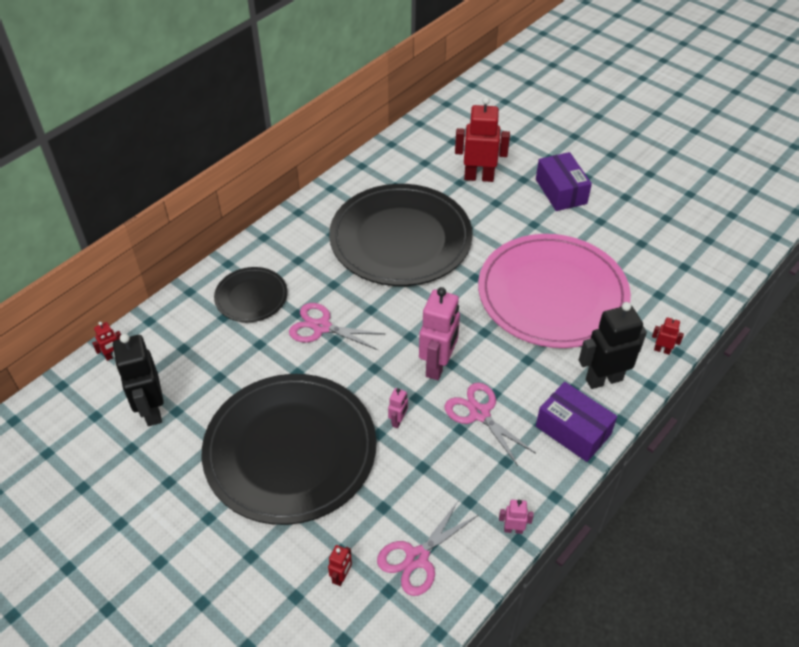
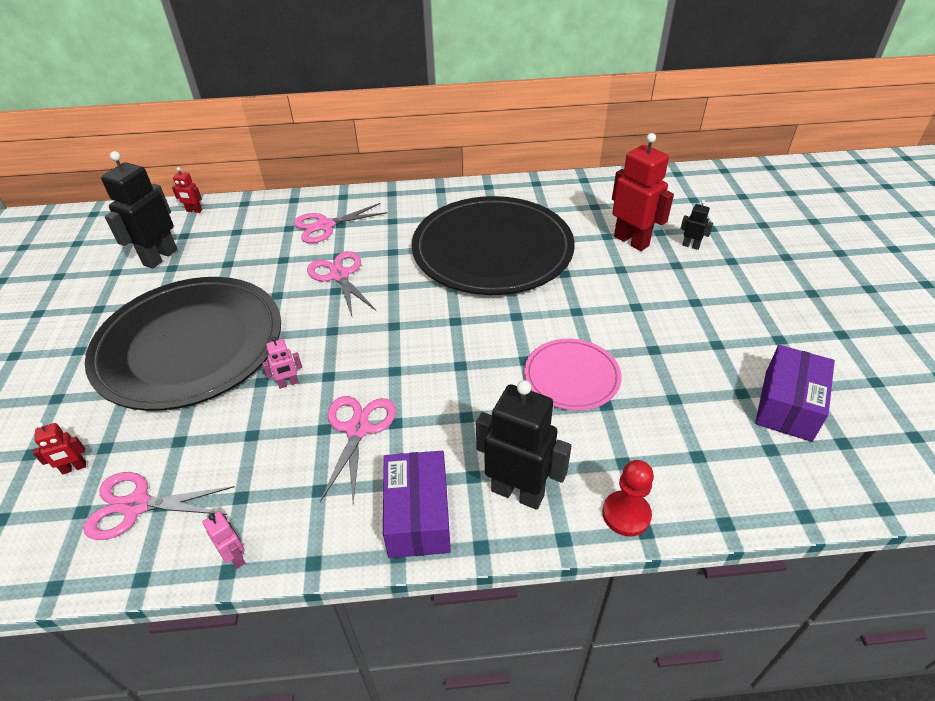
camera: 45 degrees right, 5 degrees down
black plate [214,267,288,322] -> pink scissors [294,203,387,243]
pink robot [419,287,460,380] -> none
pink plate [478,234,631,348] -> pink plate [524,339,622,411], size x0.48
purple box [536,152,592,211] -> purple box moved to [755,345,835,442]
red robot [652,316,684,355] -> red pawn [602,460,654,536]
none -> black robot [680,200,713,250]

